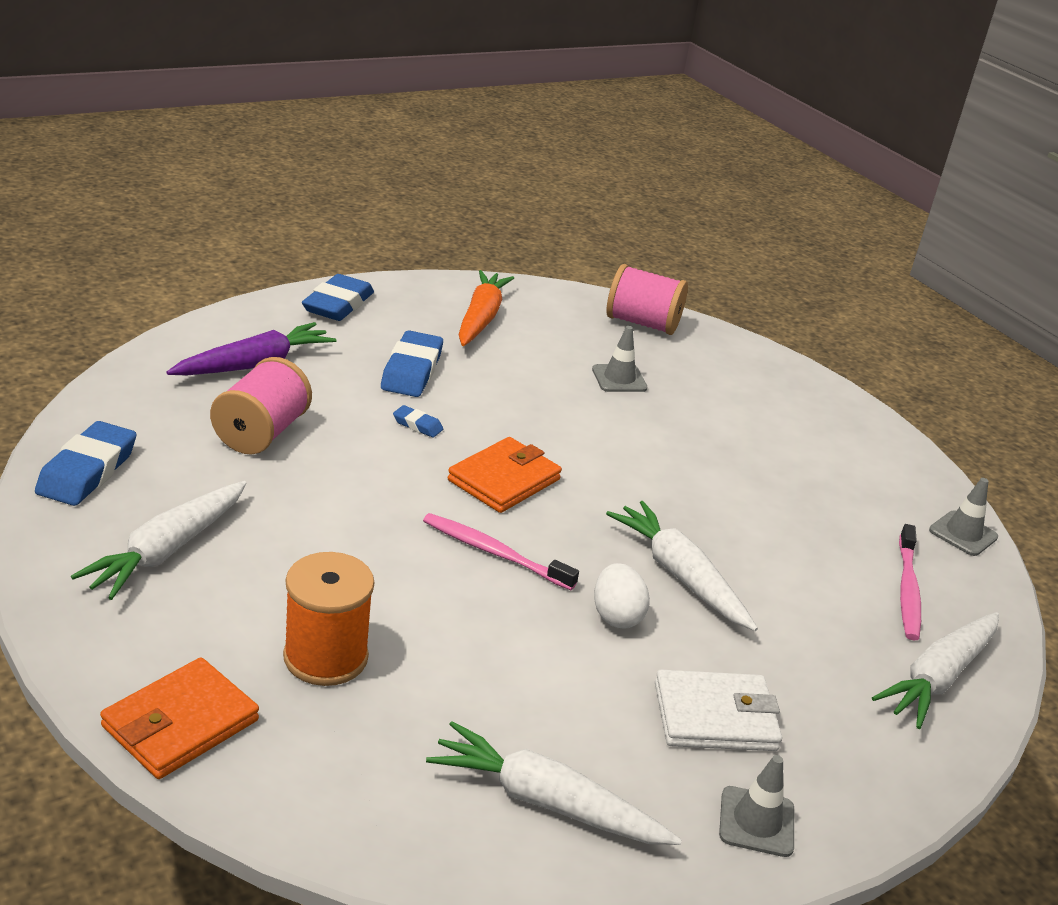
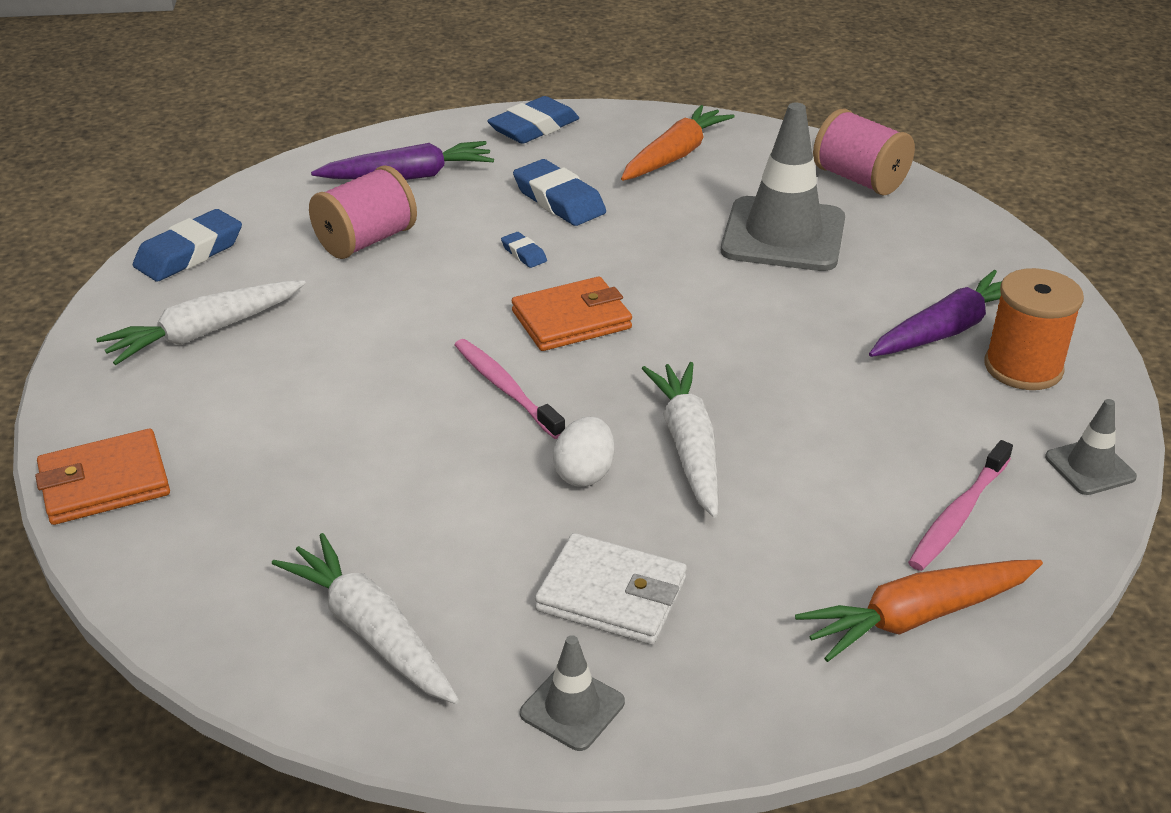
camera: 30 degrees right, 5 degrees up
orange spool [283,552,374,686] -> orange spool moved to [984,268,1084,390]
blue eraser [381,330,443,397] -> blue eraser turned 75 degrees counterclockwise [513,159,606,226]
grey traffic cone [592,326,648,392] -> grey traffic cone [721,103,845,271], size x2.11
white carrot [872,612,999,729] -> orange carrot [795,560,1043,662]
none -> purple carrot [869,270,1002,357]

